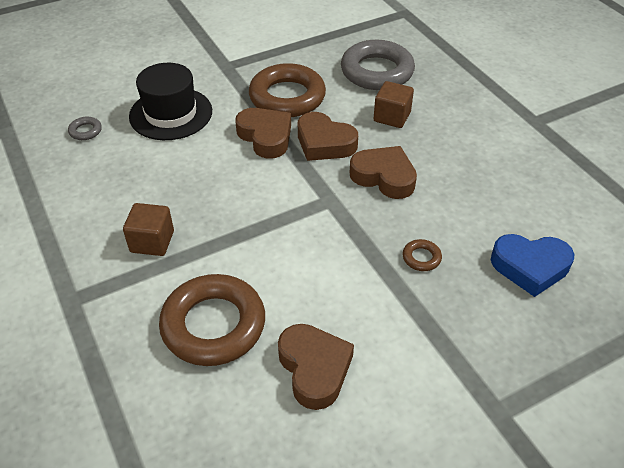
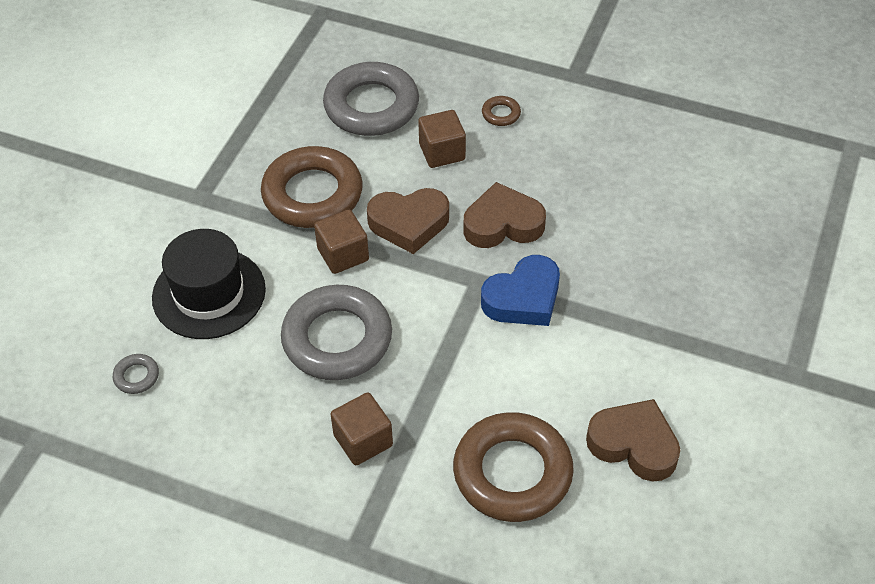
camera: 40 degrees left, 5 degrees up
brown heart [235,108,291,159] -> brown cube [314,210,369,274]
brown ring [403,239,442,271] -> brown ring moved to [482,96,521,126]
blue heart [491,234,574,297] -> blue heart moved to [481,255,560,326]
none -> grey ring [281,285,392,380]

